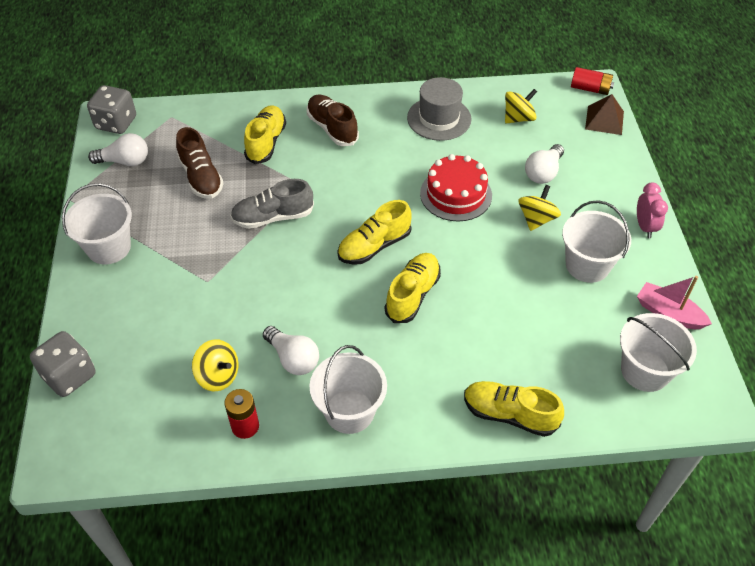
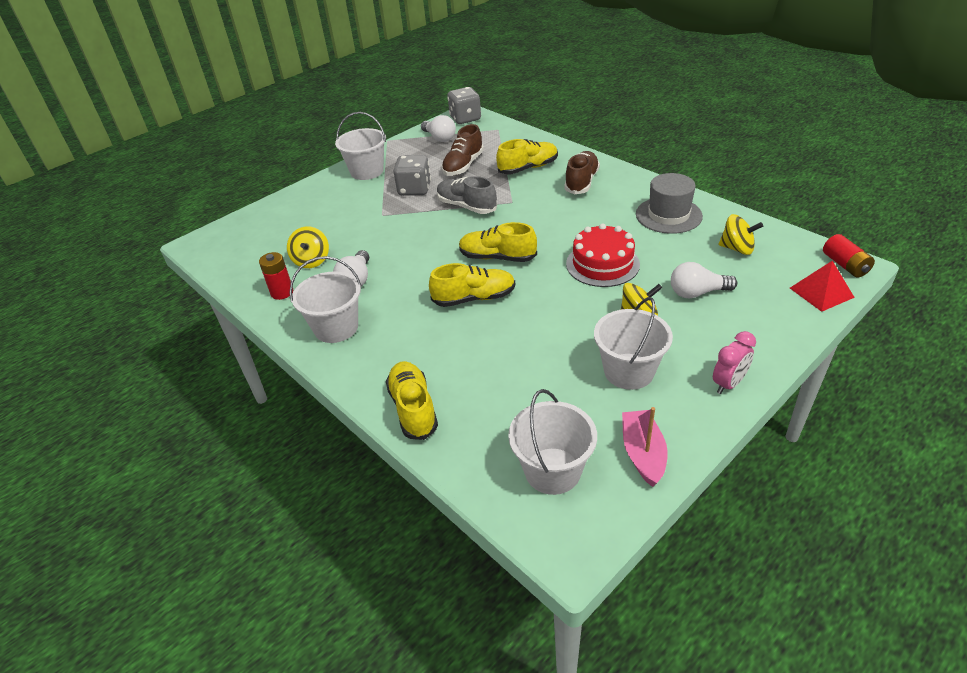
camera: 55 degrees right, 10 degrees down
grey dice [30,331,96,397] -> grey dice moved to [393,155,431,196]
brown pyramid [585,94,624,135] -> red pyramid [790,261,855,312]

